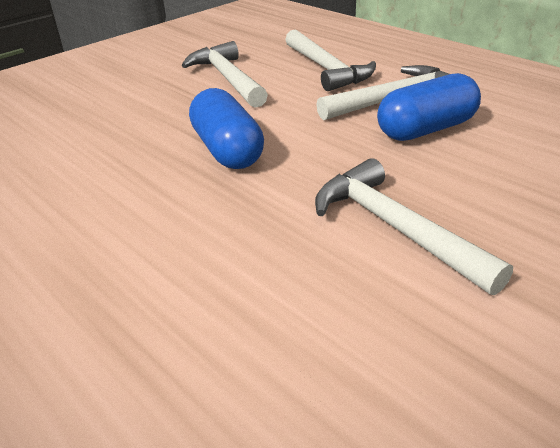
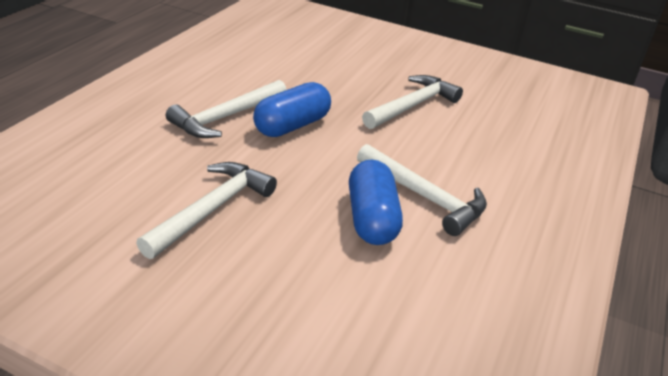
camera: 65 degrees right, 0 degrees up
white hammer [285,29,376,91] -> white hammer moved to [166,80,286,138]
blue capsule [377,73,481,141] -> blue capsule turned 45 degrees clockwise [349,160,403,245]

